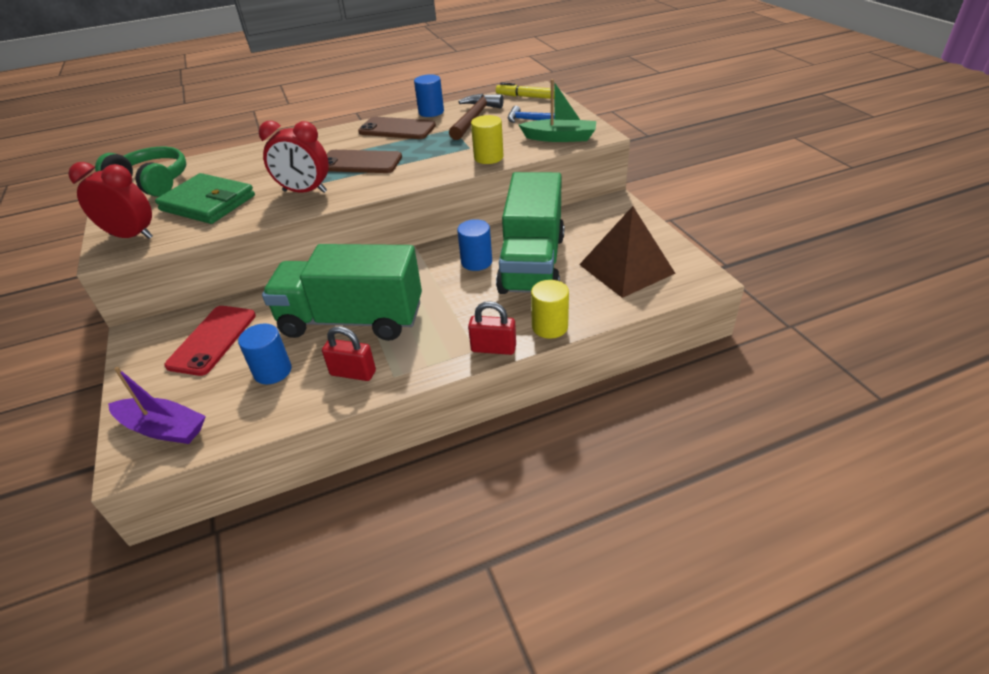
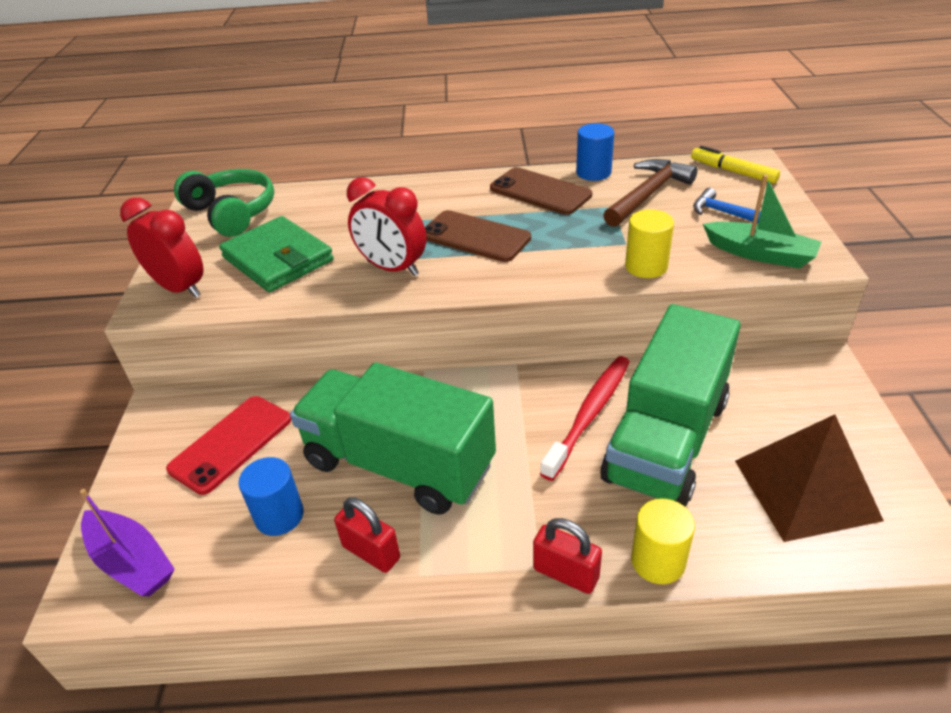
camera: 20 degrees right, 0 degrees up
blue cylinder [457,219,492,271] -> red toothbrush [540,356,630,481]

